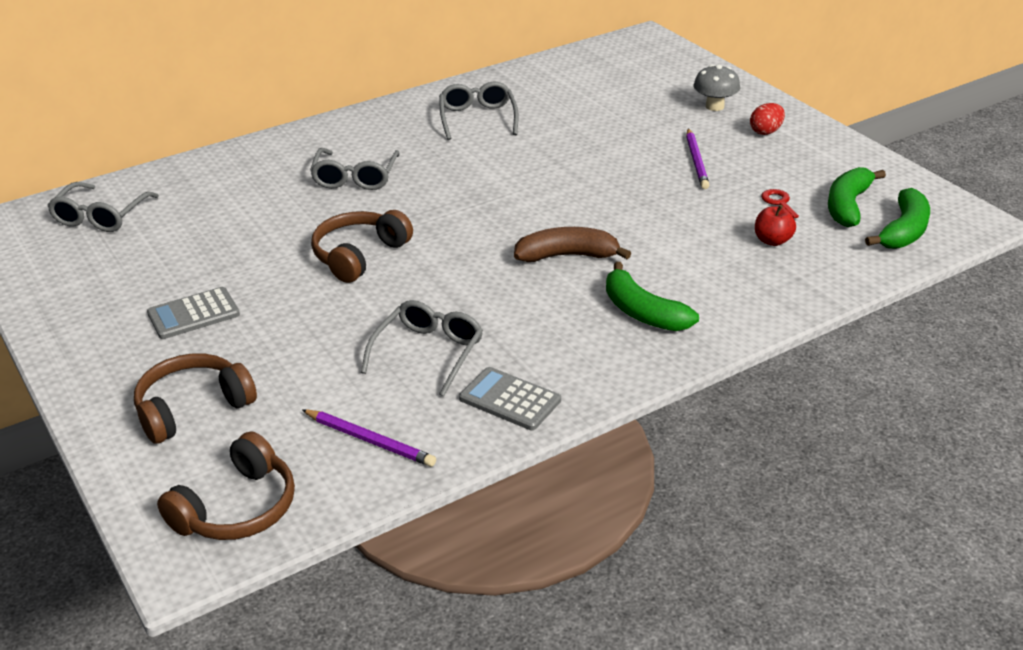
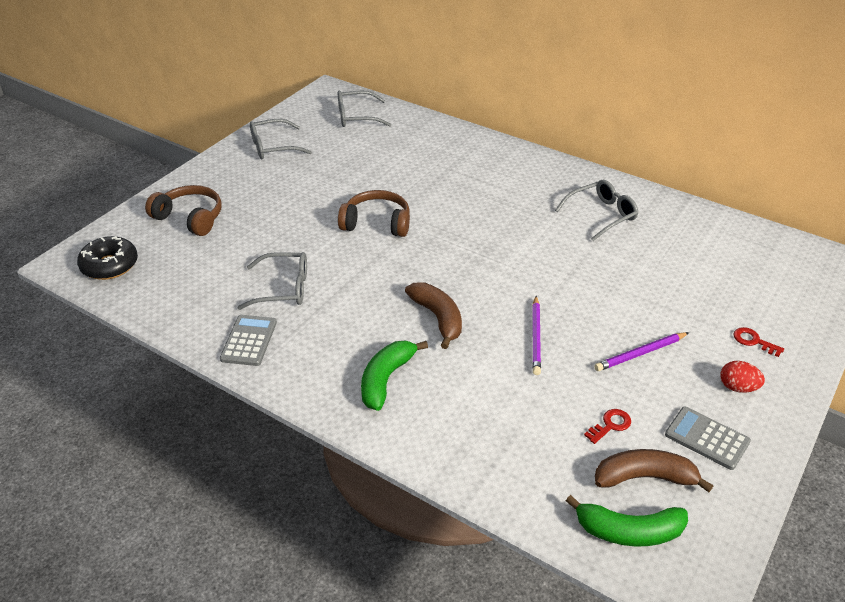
camera: 65 degrees right, 5 degrees up
grey calculator [147,287,240,339] -> grey calculator moved to [665,406,751,470]
brown headphones [157,431,295,540] -> black donut [77,236,138,280]
purple pencil [302,409,436,467] -> purple pencil moved to [532,296,541,375]
grey glasses [310,148,400,190] -> grey glasses moved to [250,119,312,159]
grey mushroom [694,65,740,111] -> red key [733,327,784,357]
red apple [755,205,796,246] -> none
green banana [828,167,886,227] -> brown banana [595,449,713,492]

